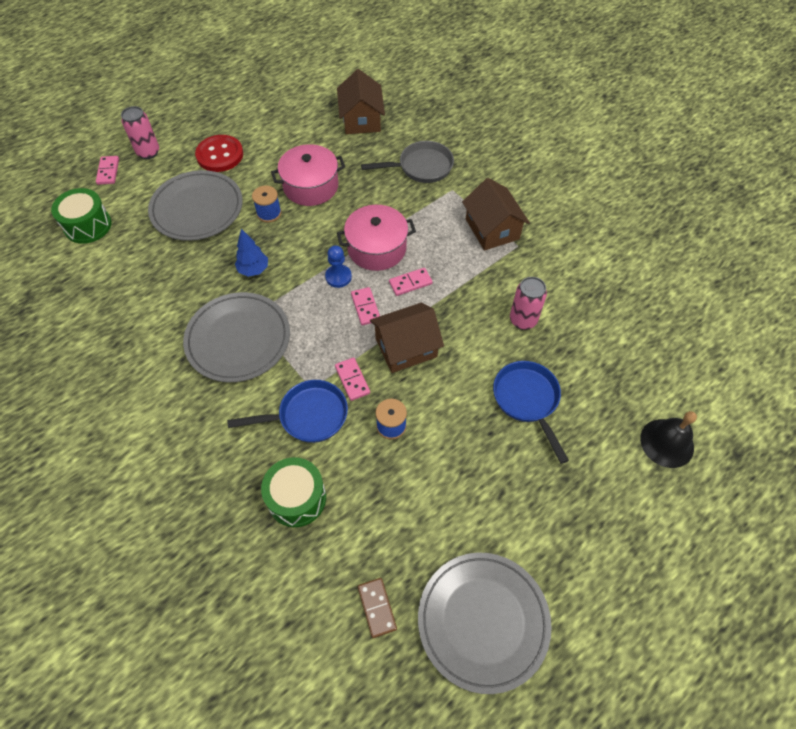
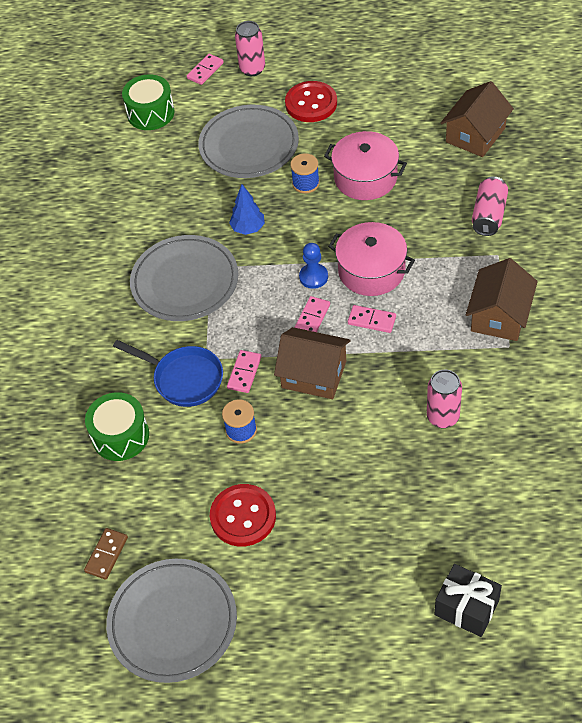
camera: 45 degrees right, 5 degrees down
grey pan [361,141,454,183] -> pink can [472,176,508,236]
blue pan [493,361,569,464] -> none
black bell [640,411,697,468] -> black gift [435,564,502,637]
none -> red button [210,484,276,547]

